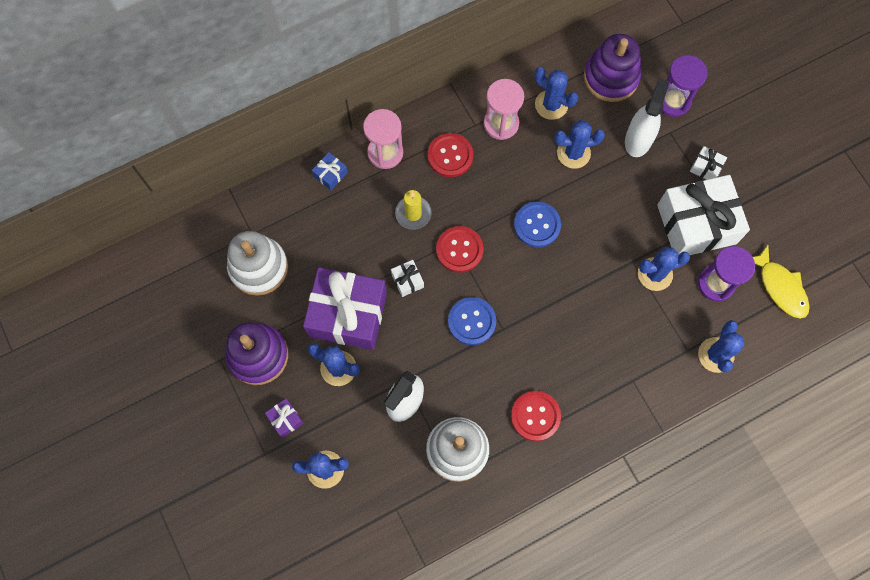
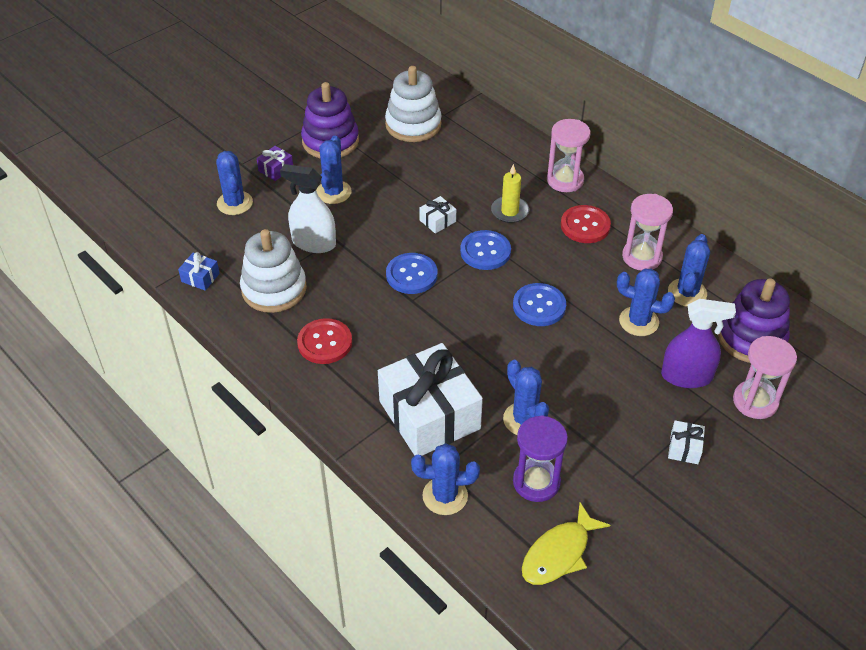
camera: 75 degrees right, 25 degrees down
purple gift [303,267,387,350] -> none
blue gift [312,152,348,190] -> blue gift moved to [178,252,220,291]
red button [436,226,484,273] -> blue button [460,230,511,270]
blue cactus [554,120,605,169] -> blue cactus turned 45 degrees counterclockwise [617,269,675,336]
white spray bottle [625,78,669,157] -> purple spray bottle [661,299,736,388]
white gift [657,175,750,255] -> white gift moved to [378,343,483,456]
purple hourglass [661,55,707,117] -> pink hourglass [733,336,797,419]

